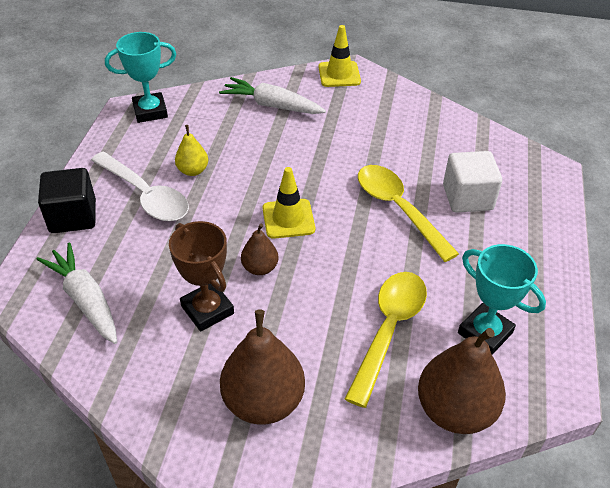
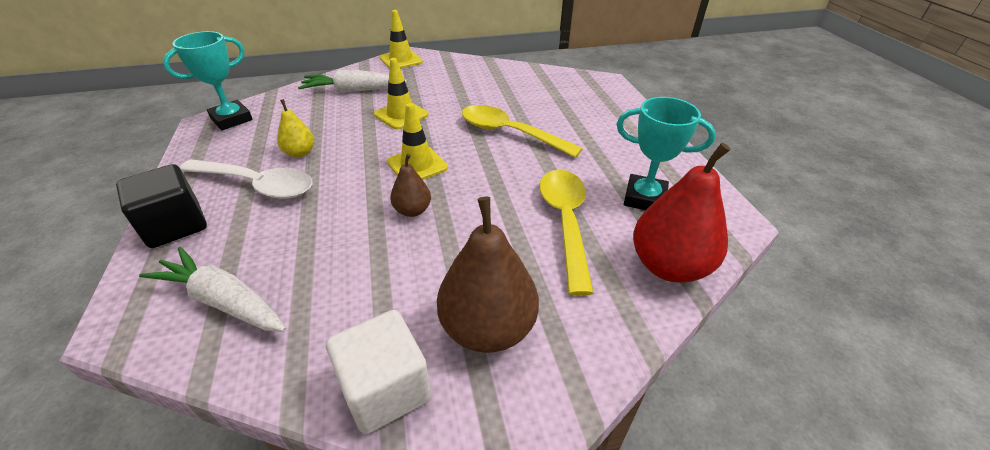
camera: 25 degrees left, 5 degrees down
brown trophy [169,221,234,332] -> none
brown pear [418,328,506,434] -> red pear [633,143,730,283]
white cube [443,151,502,213] -> white cube moved to [326,310,432,434]
none -> yellow traffic cone [374,58,428,129]

